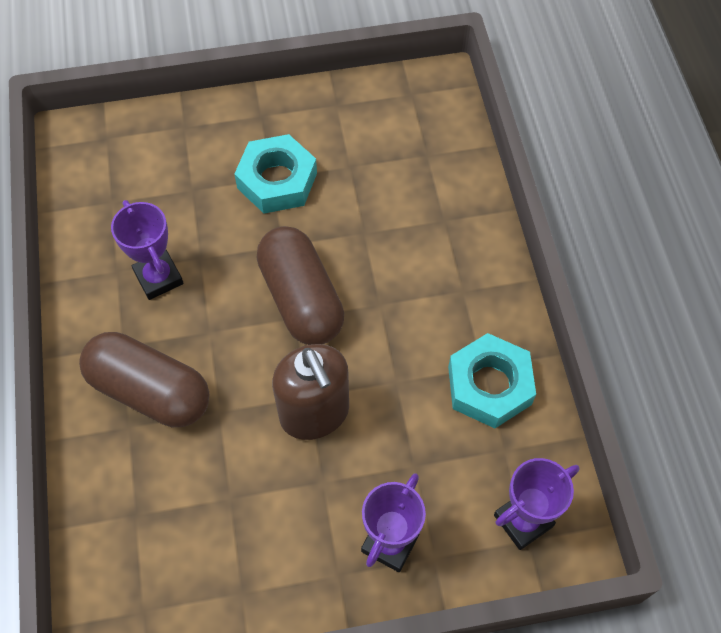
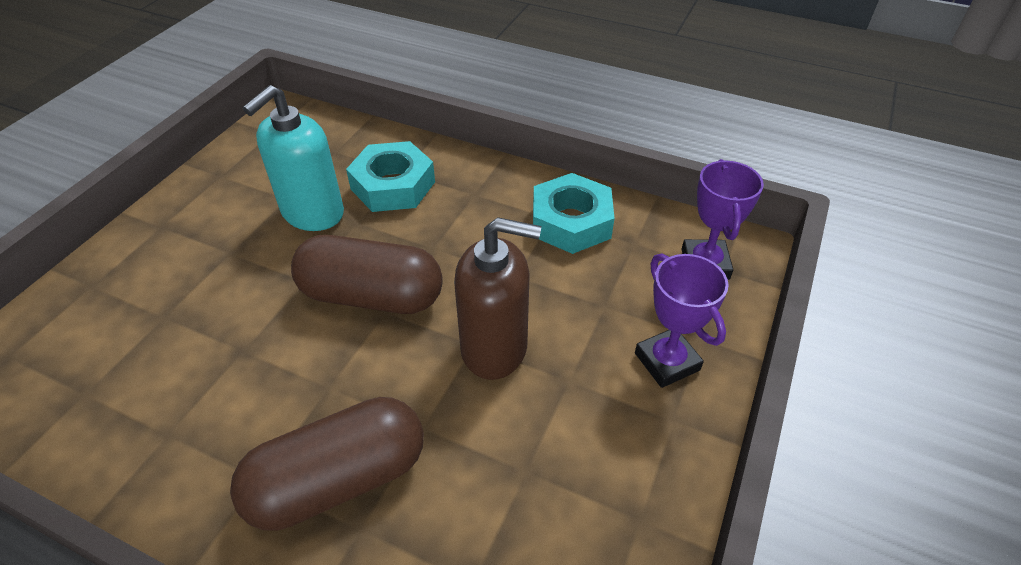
camera: 55 degrees left, 15 degrees down
purple trophy [111,200,184,300] -> none
turquoise nut [234,134,317,213] -> turquoise nut moved to [346,141,435,212]
none -> turquoise soap dispenser [243,85,344,231]

